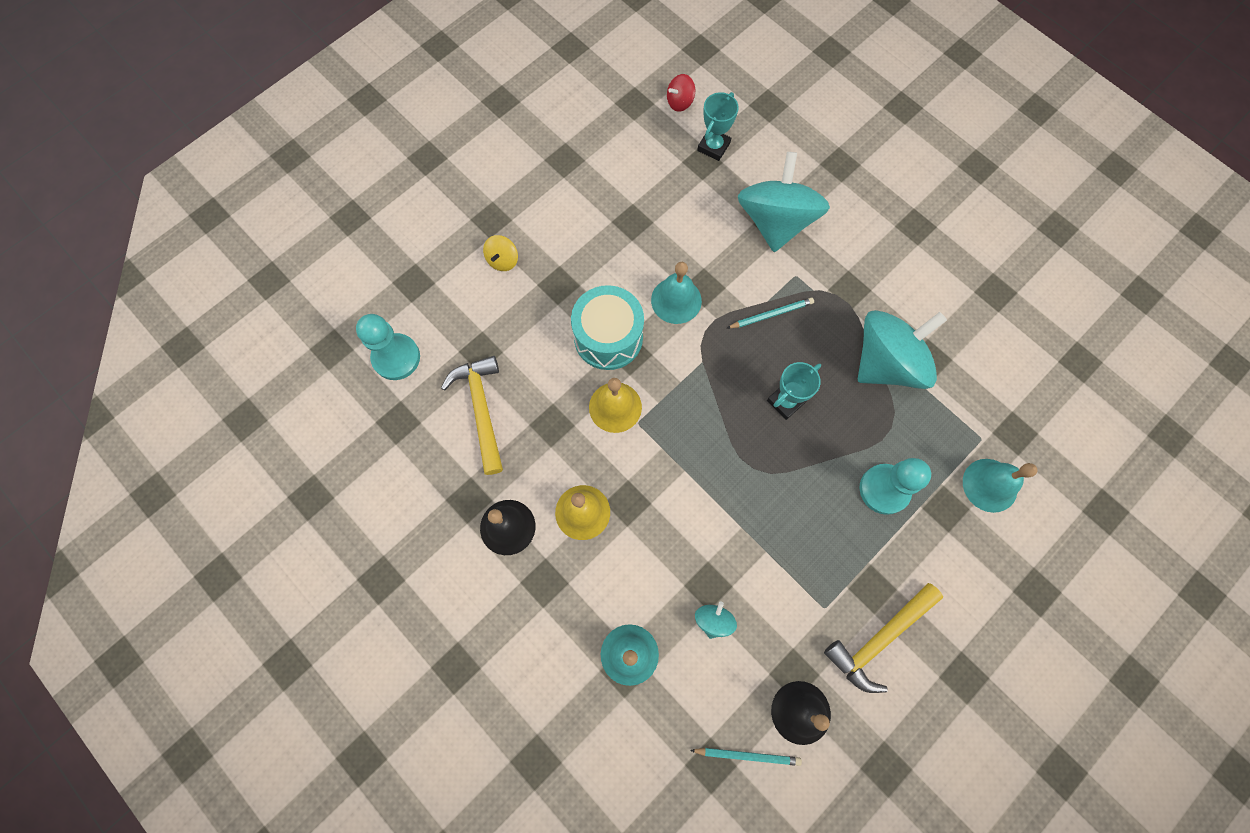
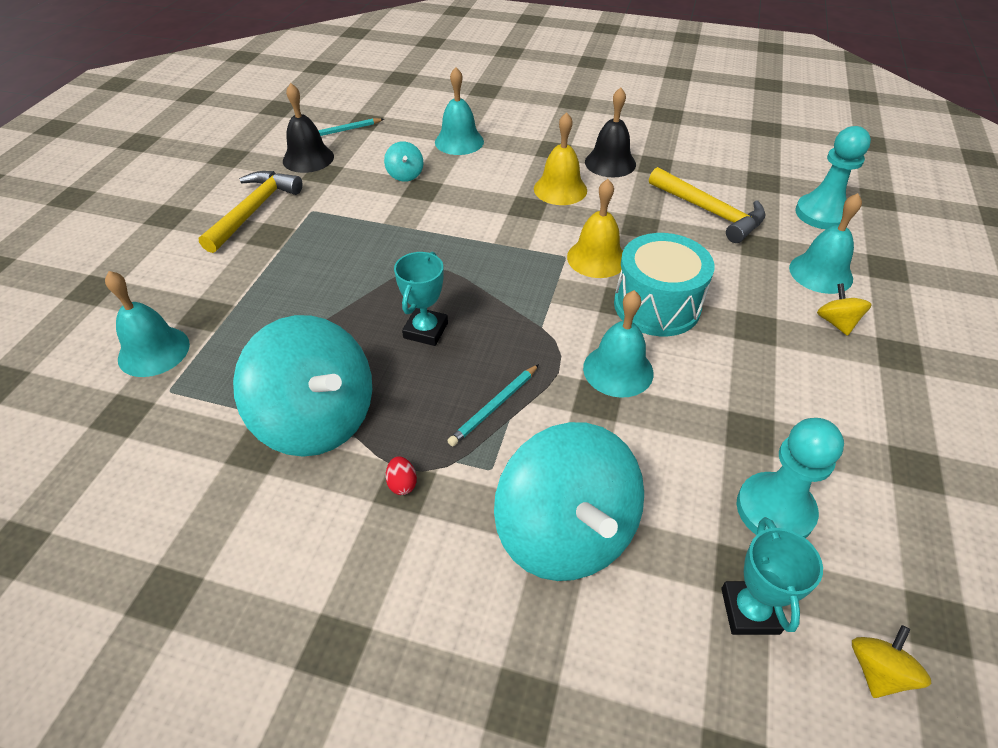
camera: 150 degrees right, 25 degrees down
red spinning top [667,74,695,112] -> yellow spinning top [852,625,931,698]
turquoise spinning top [858,310,947,389] -> turquoise spinning top turned 75 degrees counterclockwise [233,315,372,457]
turquoise pawn [860,458,931,515] -> turquoise pawn moved to [737,418,844,538]
none -> red egg [386,457,417,495]
none -> turquoise bell [789,193,862,294]

